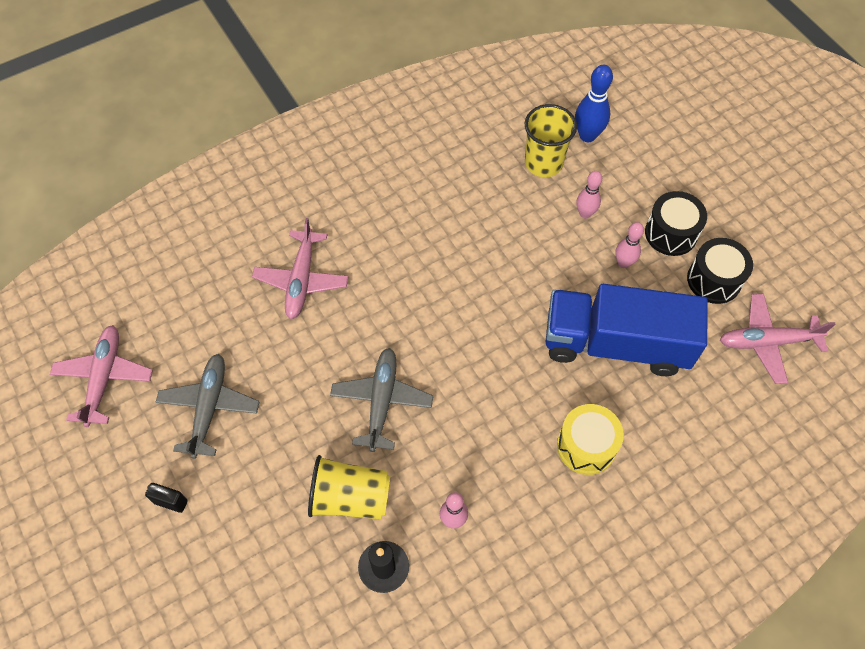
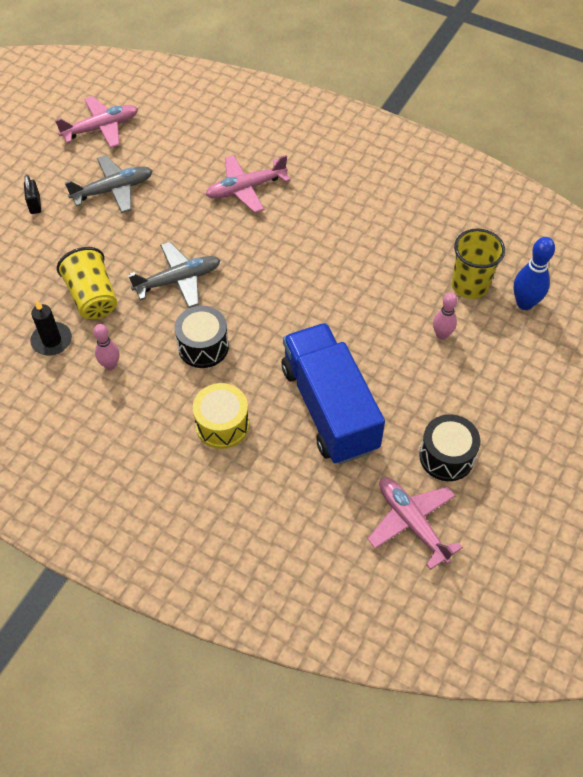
camera: 60 degrees right, 5 degrees down
pink bowling pin [615,222,644,268] -> none
black drum [645,191,707,256] -> black drum moved to [175,306,229,368]

